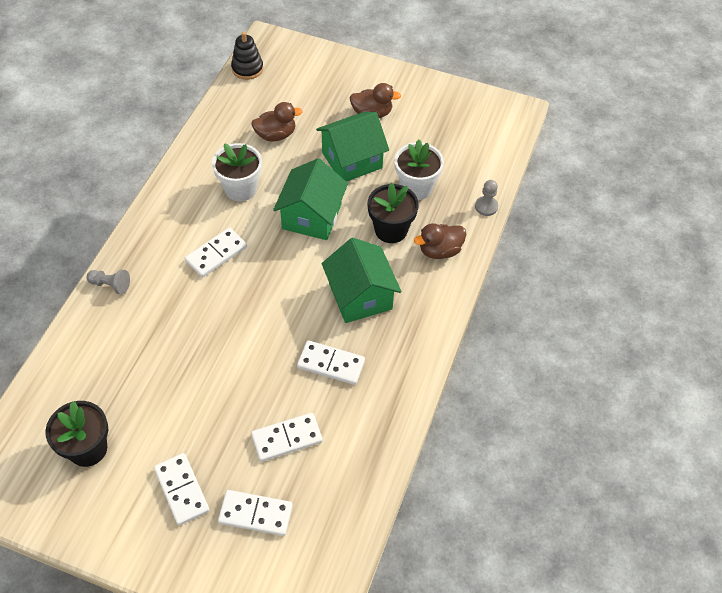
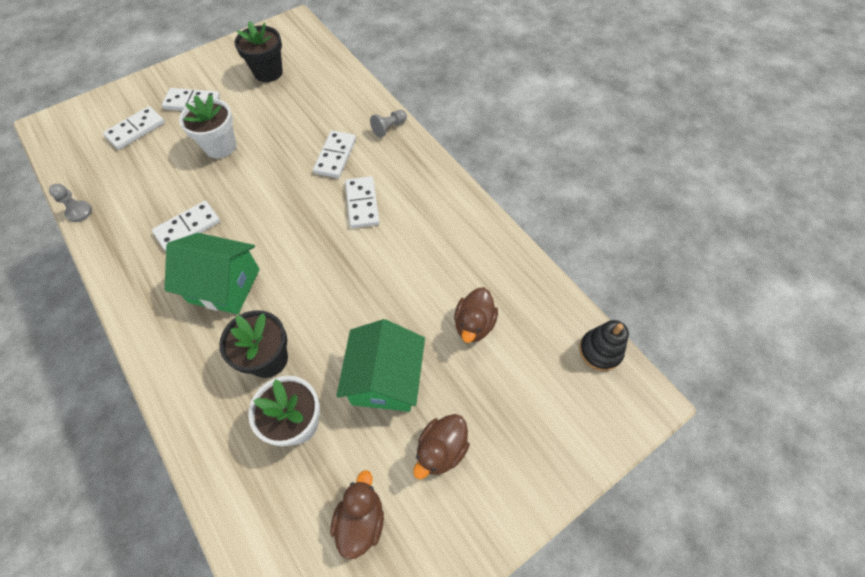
camera: 125 degrees right, 5 degrees up
white flower pot [212,143,262,201] -> white flower pot moved to [179,94,236,158]
white domino [251,413,323,462] -> white domino moved to [313,130,356,178]
green house [273,158,348,240] -> none
brown duck [414,223,467,259] -> brown duck moved to [331,470,384,559]
grey pawn [475,180,498,216] -> grey pawn moved to [49,184,92,222]

